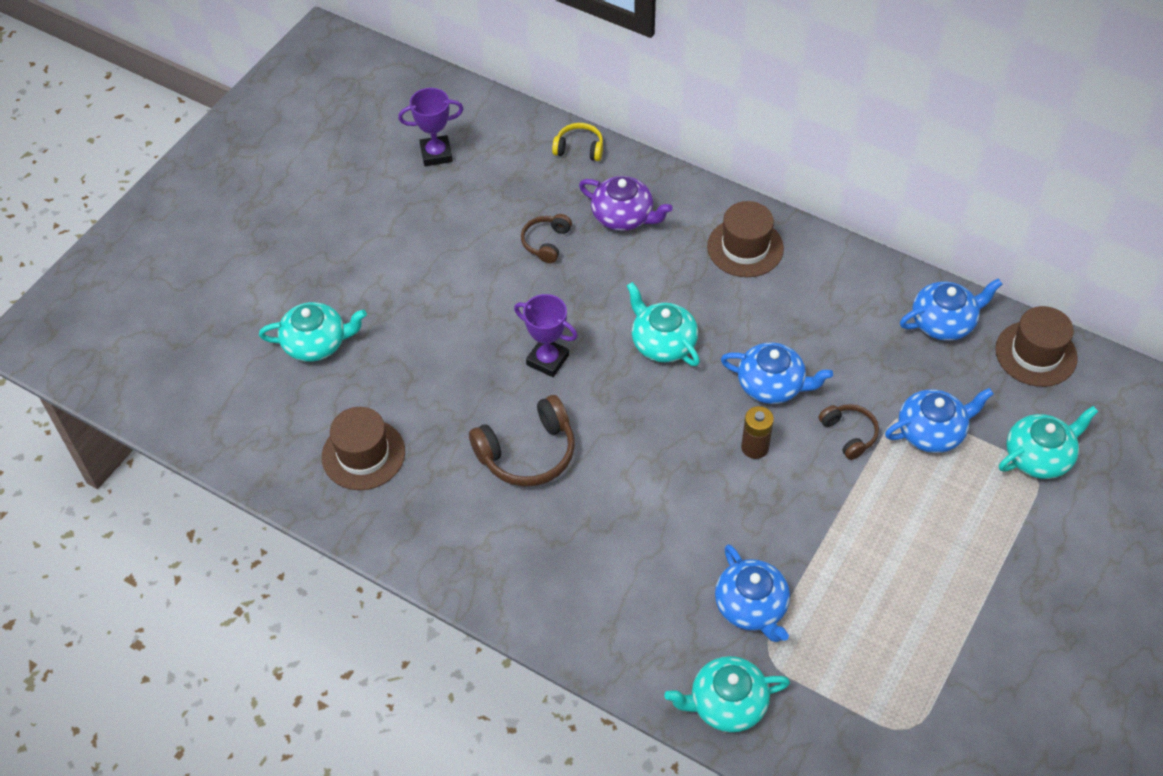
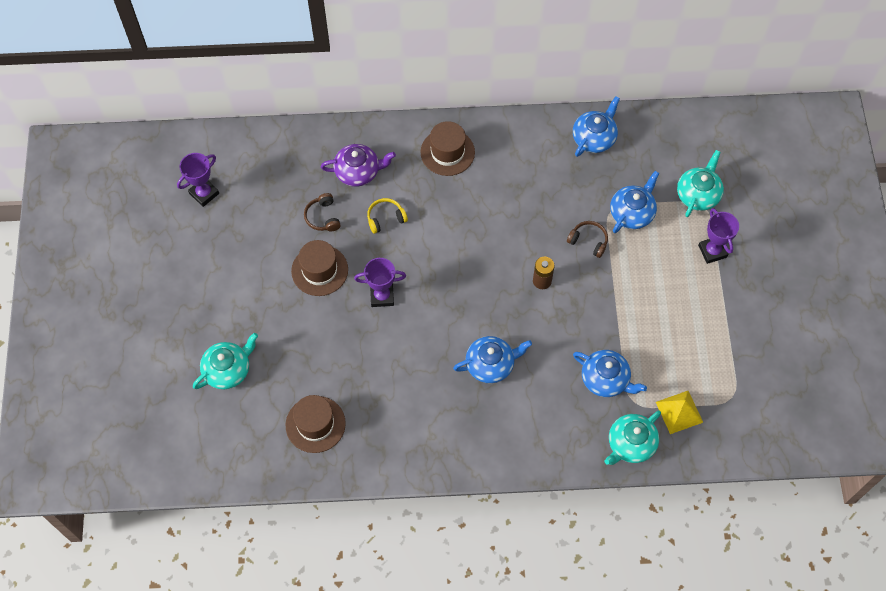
camera: 35 degrees left, 10 degrees up
brown headphones [469,395,575,486] -> none
yellow headphones [552,123,603,161] -> yellow headphones moved to [367,198,408,234]
turquoise teapot [627,282,700,366] -> none
blue teapot [721,342,833,404] -> blue teapot moved to [453,336,532,383]
brown hat [995,306,1078,387] -> brown hat moved to [291,240,348,296]
none -> yellow pyramid [656,391,703,434]
none -> purple trophy [698,208,739,264]

